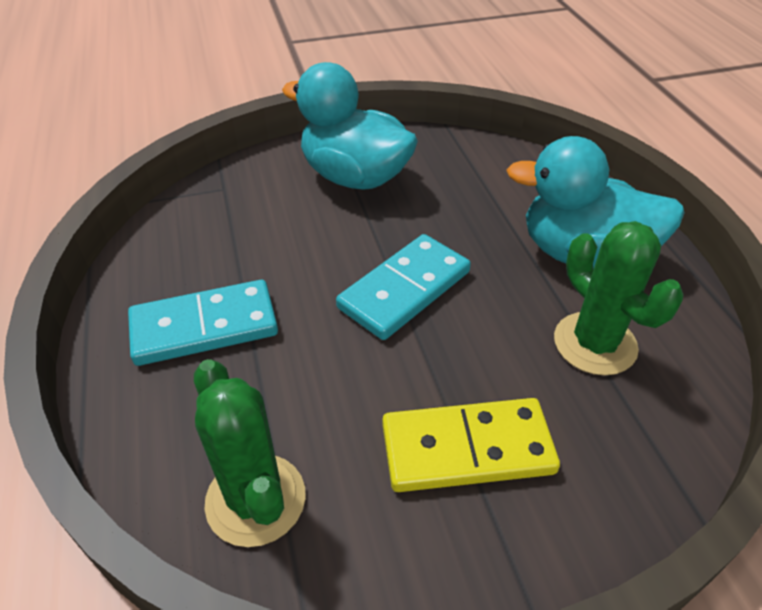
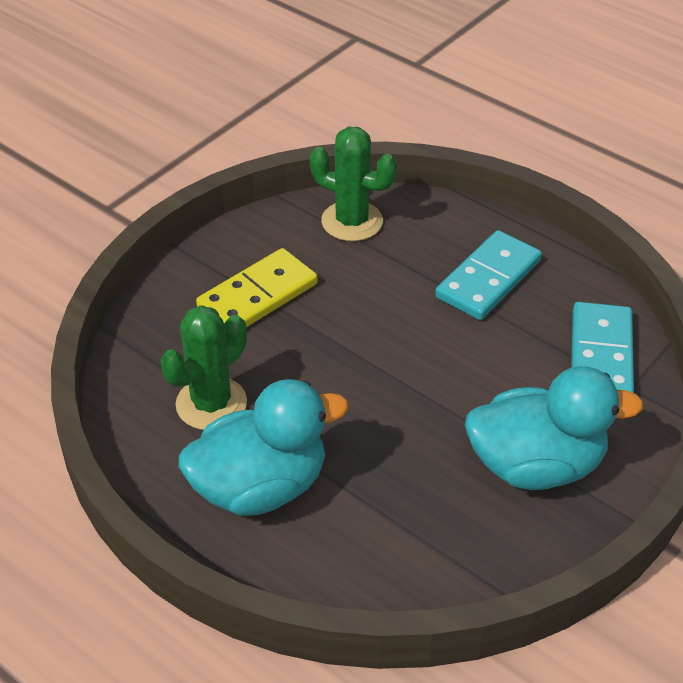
camera: 145 degrees right, 0 degrees up
turquoise domino [336,234,471,340] -> turquoise domino moved to [571,302,634,393]
green cactus [554,221,684,376] -> green cactus turned 75 degrees counterclockwise [160,305,247,430]

